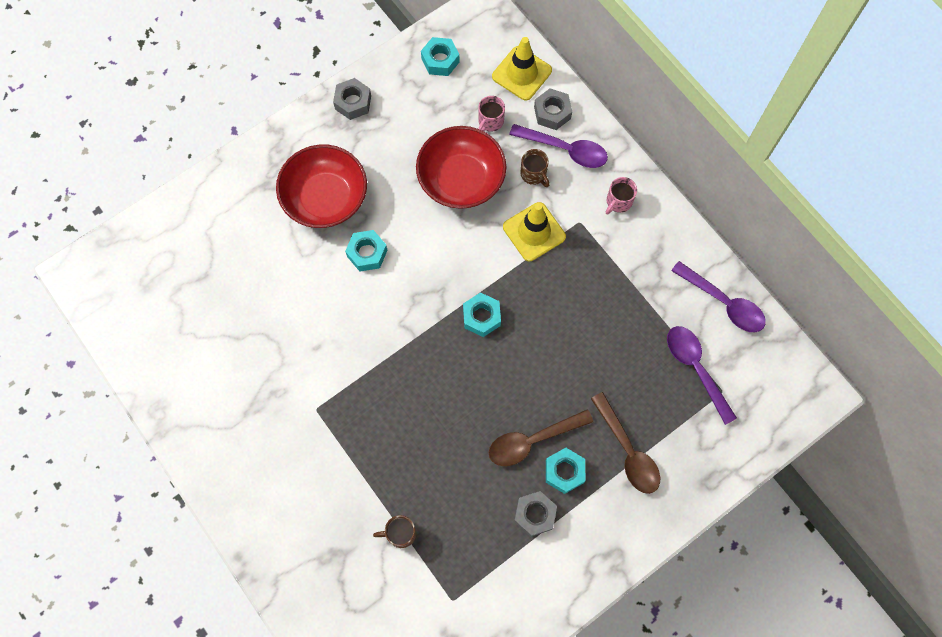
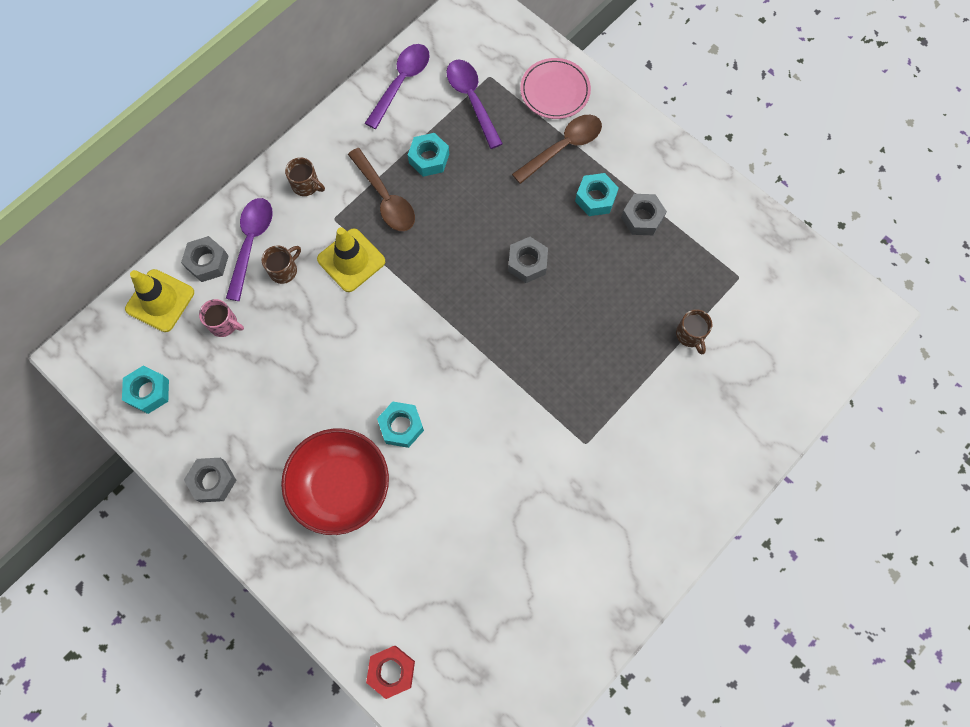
camera: 100 degrees left, 0 degrees up
red bowl [416,126,506,209] -> none
turquoise nut [463,292,501,337] -> turquoise nut moved to [408,133,449,177]
brown spoon [489,409,593,466] -> brown spoon moved to [348,148,415,231]
pink mug [606,177,637,214] -> brown mug [285,157,325,196]
purple spoon [667,326,737,425] -> purple spoon turned 105 degrees clockwise [446,60,503,149]
none -> red nut [366,646,415,699]
none -> grey nut [508,237,548,283]
none -> pink plate [520,58,591,119]

